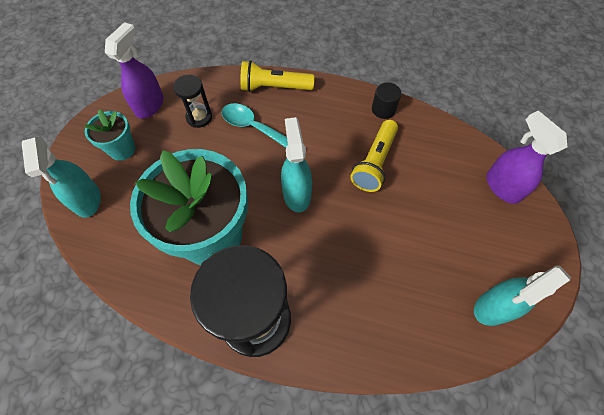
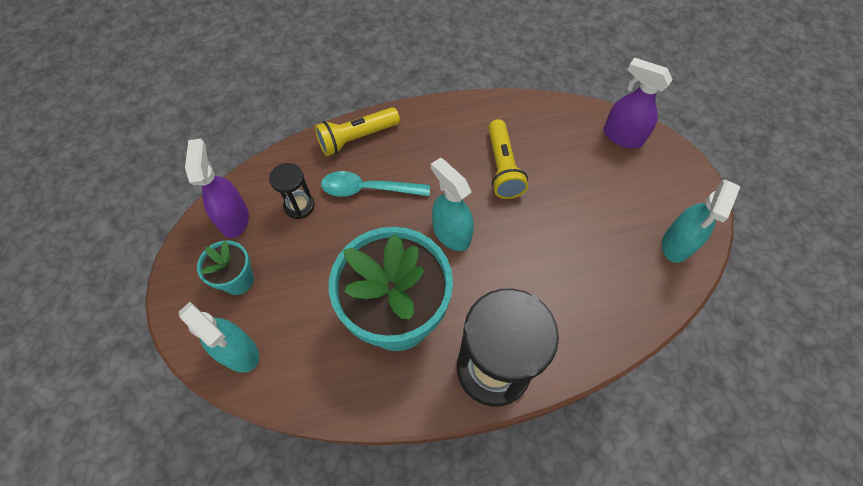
camera: 30 degrees left, 0 degrees up
black cylinder [372,83,402,119] -> none

